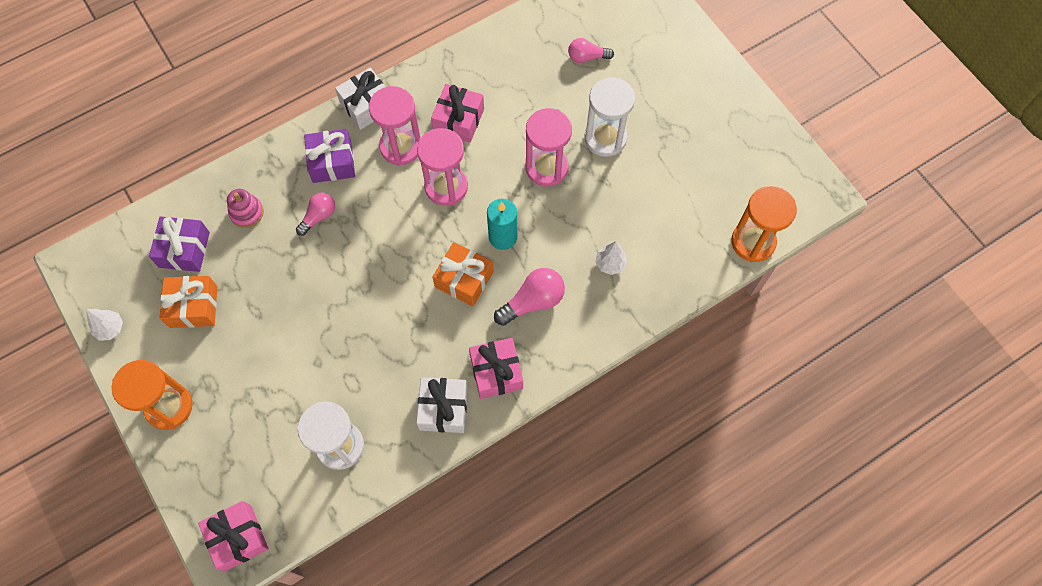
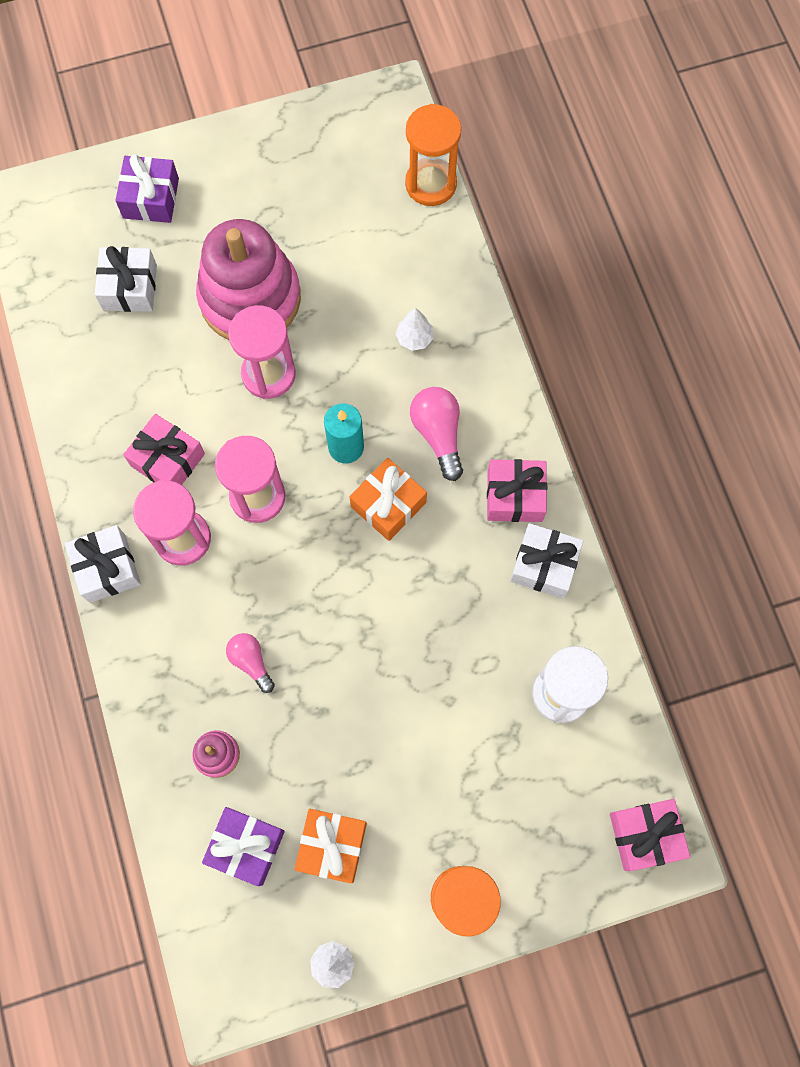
camera: 75 degrees left, 5 degrees up
purple gift [304,129,355,183] -> purple gift moved to [115,154,179,223]
pink light bulb [568,38,614,63] -> white gift [95,246,157,312]
white hourglass [584,78,635,157] -> pink stacking toy [196,219,301,340]

